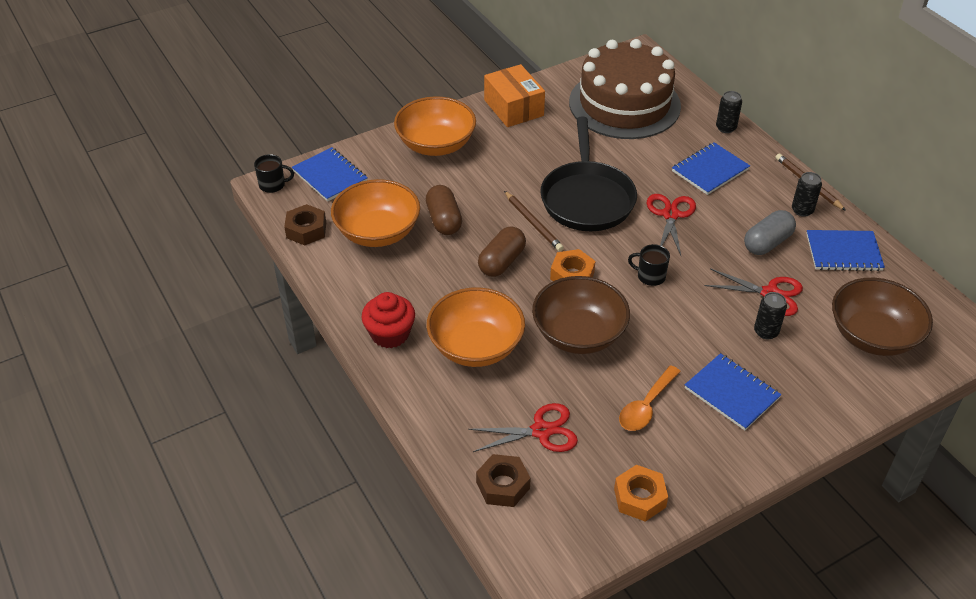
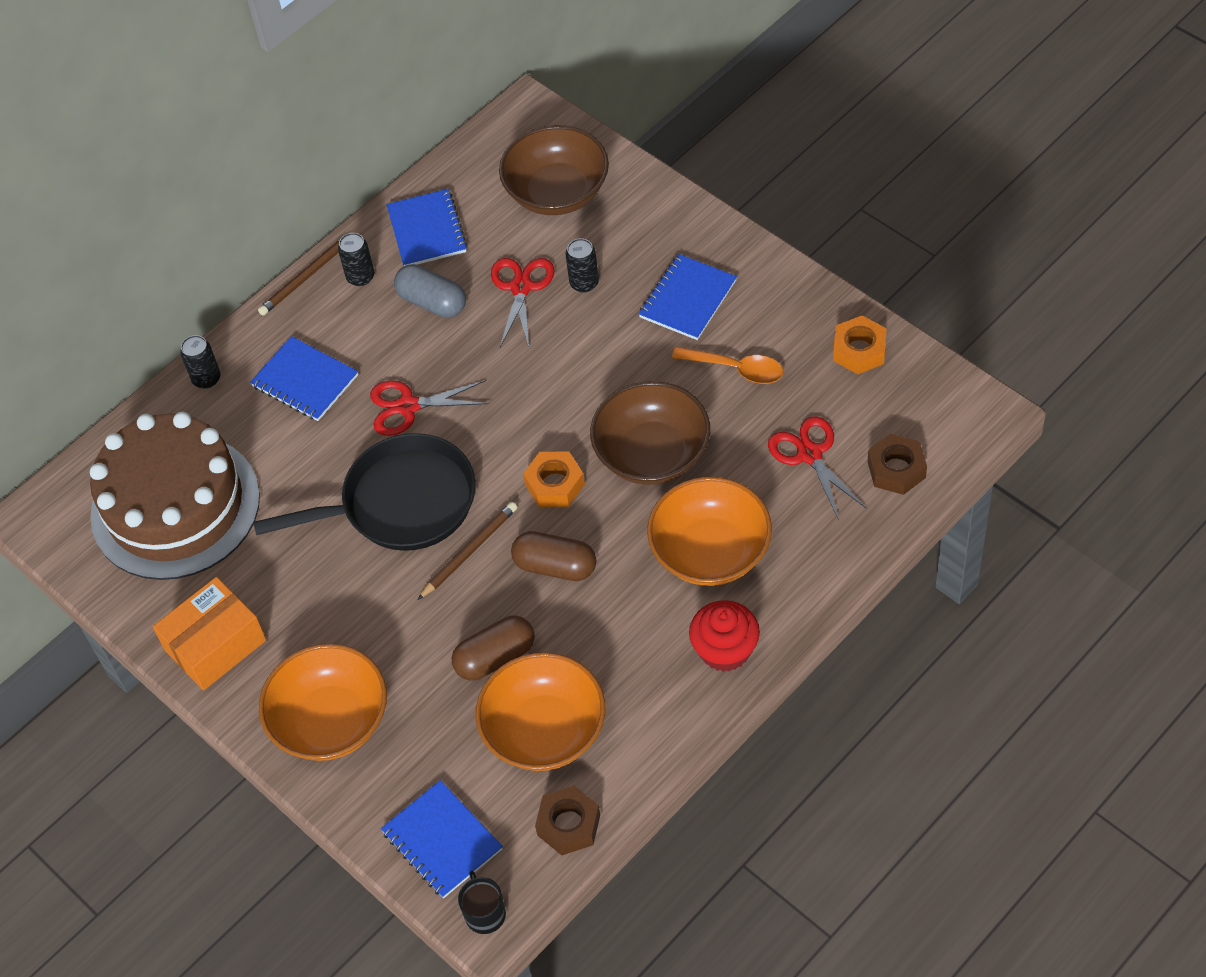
camera: 100 degrees left, 10 degrees up
blue notebook [292,147,368,202] -> blue notebook turned 75 degrees counterclockwise [381,780,503,898]
black mug [628,244,670,286] -> none

